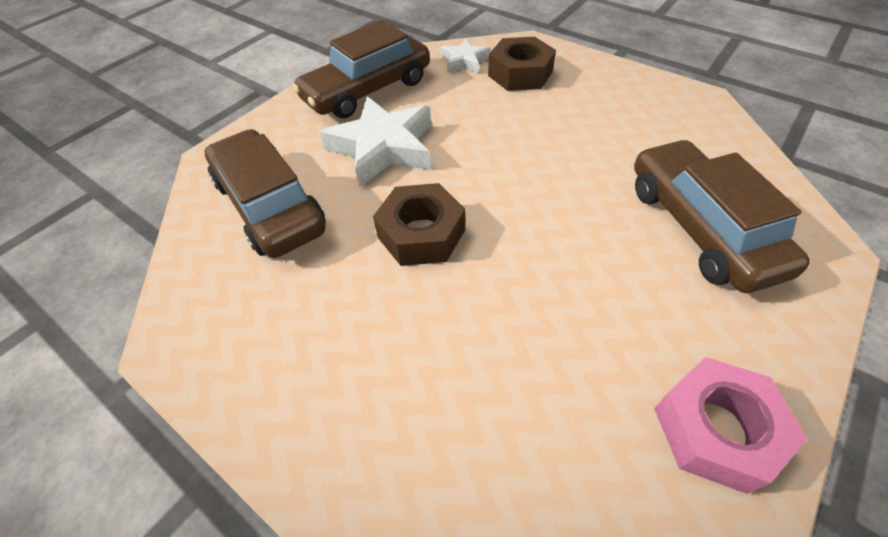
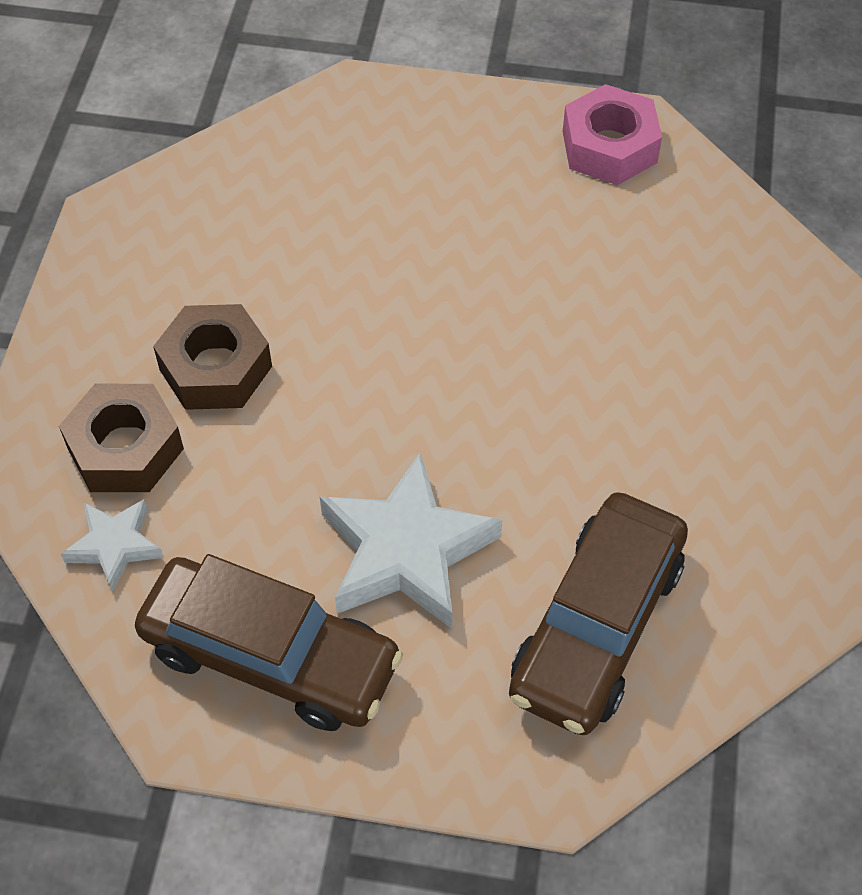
camera: 120 degrees left, 5 degrees up
brown nut [373,183,465,266] -> brown nut moved to [153,304,272,410]
brown car [634,139,810,293] -> none

